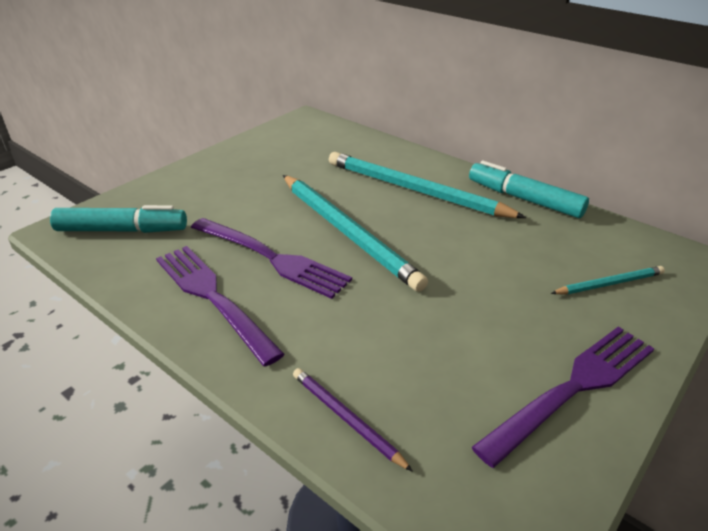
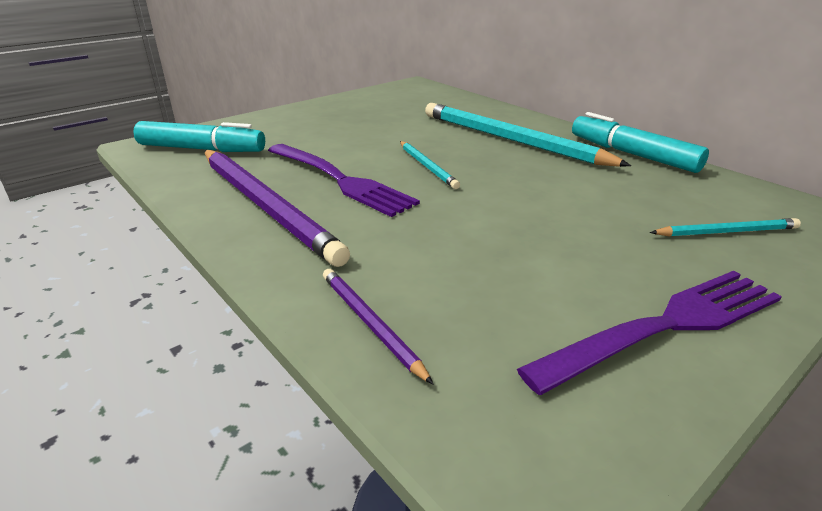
camera: 10 degrees right, 5 degrees down
purple fork [156,246,285,367] -> purple pencil [204,150,350,267]
turquoise pencil [283,175,428,292] -> turquoise pencil [400,141,460,189], size x0.48

